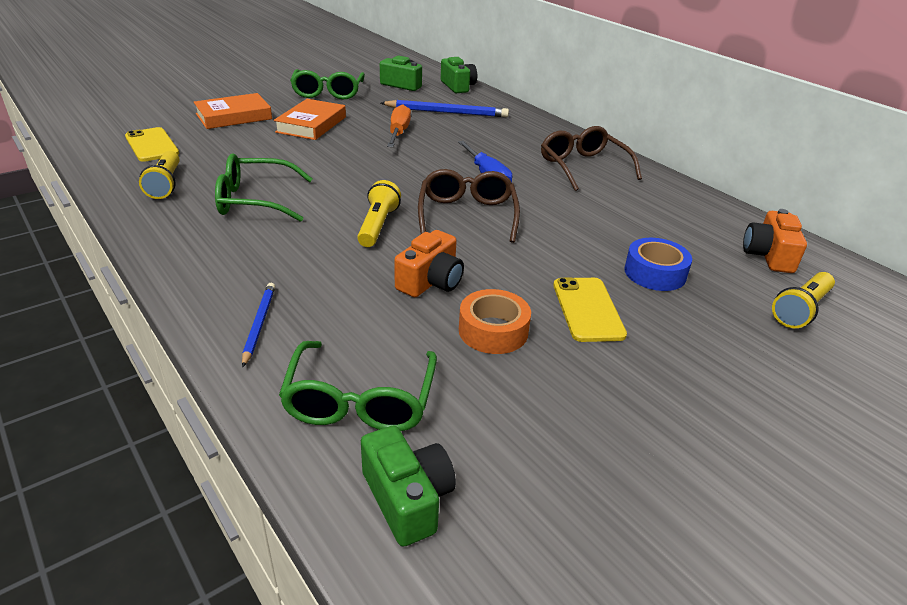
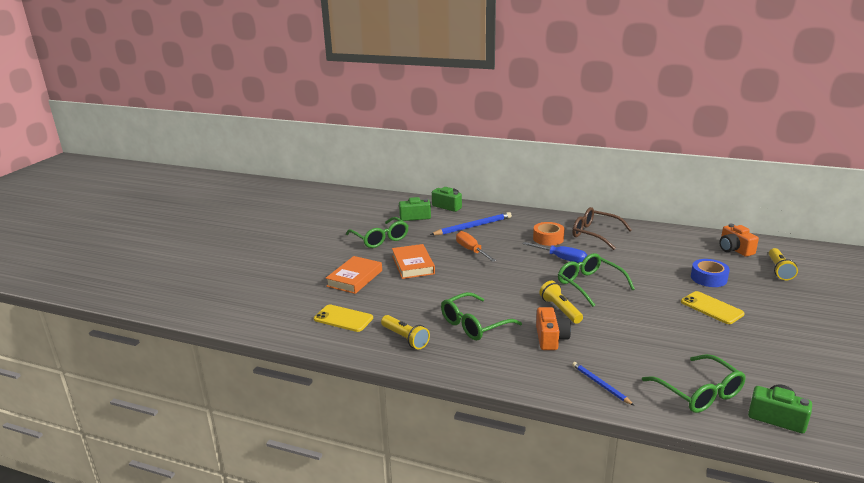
camera: 30 degrees left, 10 degrees down
orange camera [394,230,464,297] -> orange camera moved to [536,307,571,350]
brown glasses [418,169,520,243] -> green glasses [558,253,635,307]
orange tape [459,289,531,354] -> orange tape moved to [533,222,565,246]

